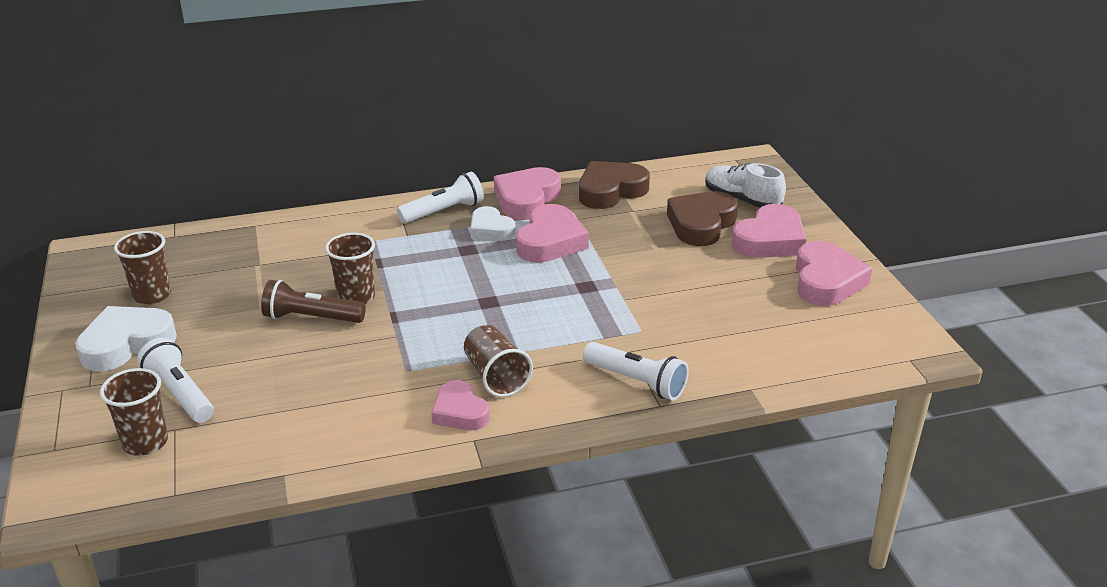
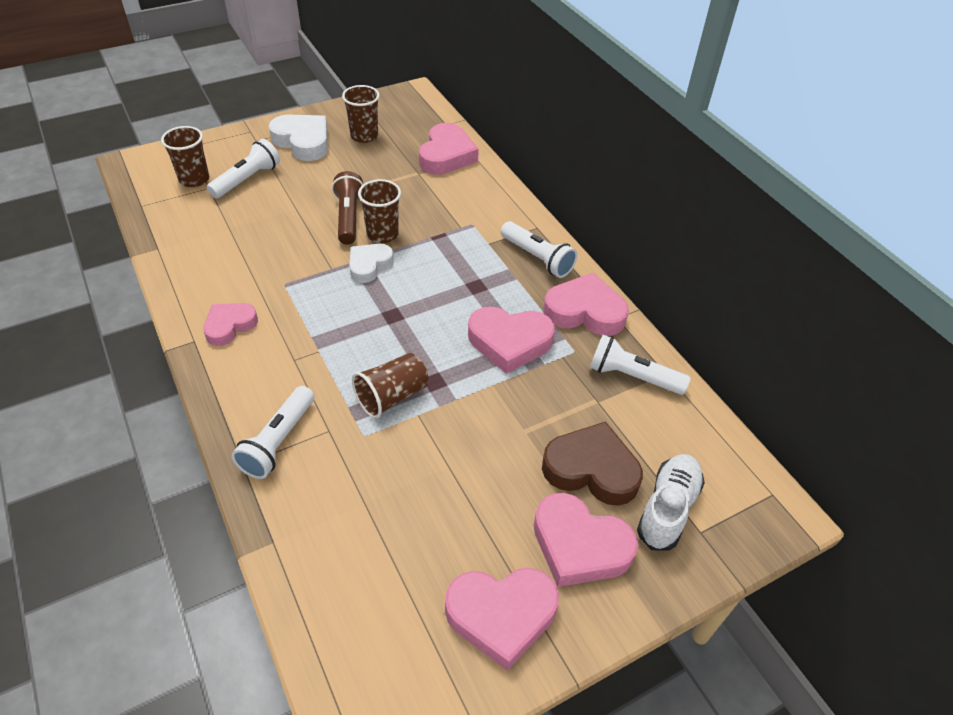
camera: 75 degrees right, 15 degrees up
brown cup [464,325,533,397] -> brown cup moved to [352,353,428,419]
white heart [470,206,516,241] -> white heart moved to [349,244,394,283]
brown heart [579,161,650,209] -> white flashlight [590,335,691,395]
none -> pink heart [419,123,479,175]

